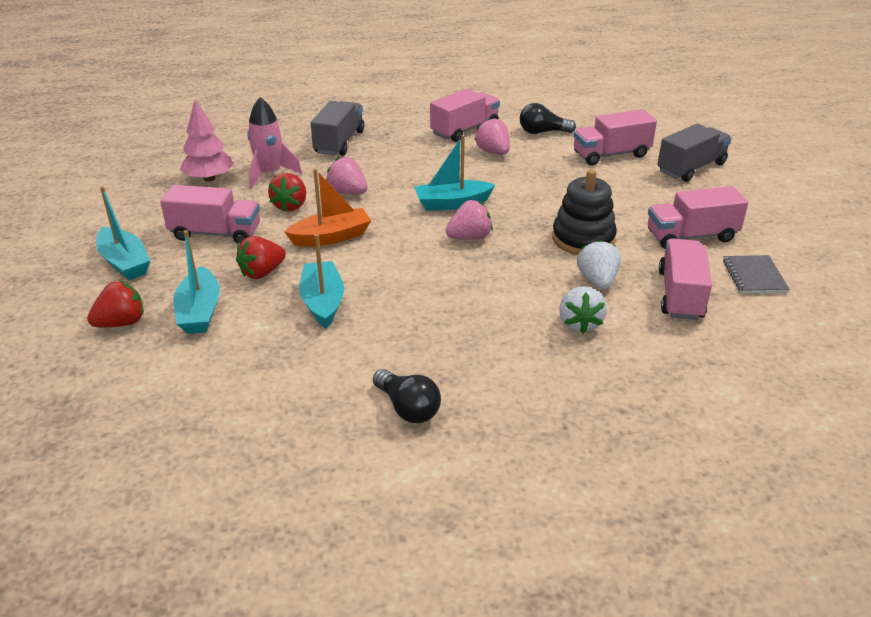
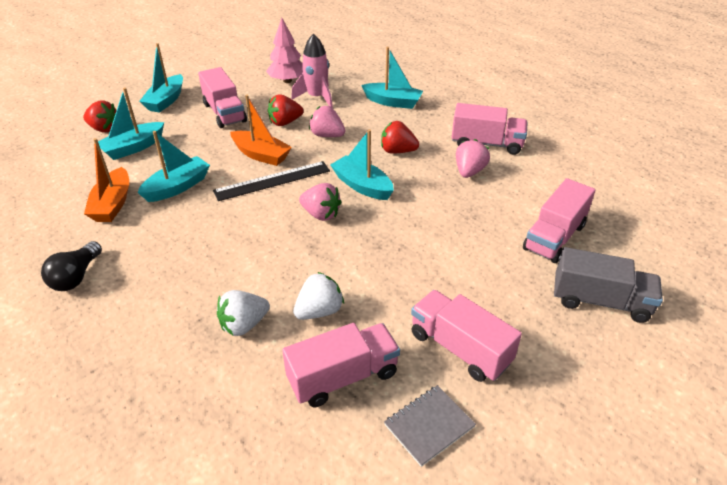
camera: 55 degrees right, 5 degrees up
red strawberry [236,236,286,279] -> red strawberry moved to [381,121,419,154]
grey truck [311,101,365,156] -> turquoise boat [361,47,423,109]
pink strawberry [326,157,368,194] -> pink strawberry turned 60 degrees counterclockwise [309,106,345,137]
black light bulb [520,103,576,134] -> none
black stacking toy [552,169,617,255] -> none
pink truck [573,109,657,165] -> pink truck turned 90 degrees counterclockwise [523,178,595,263]
none -> orange boat [84,138,129,222]
none -> black ruler [213,161,330,201]

